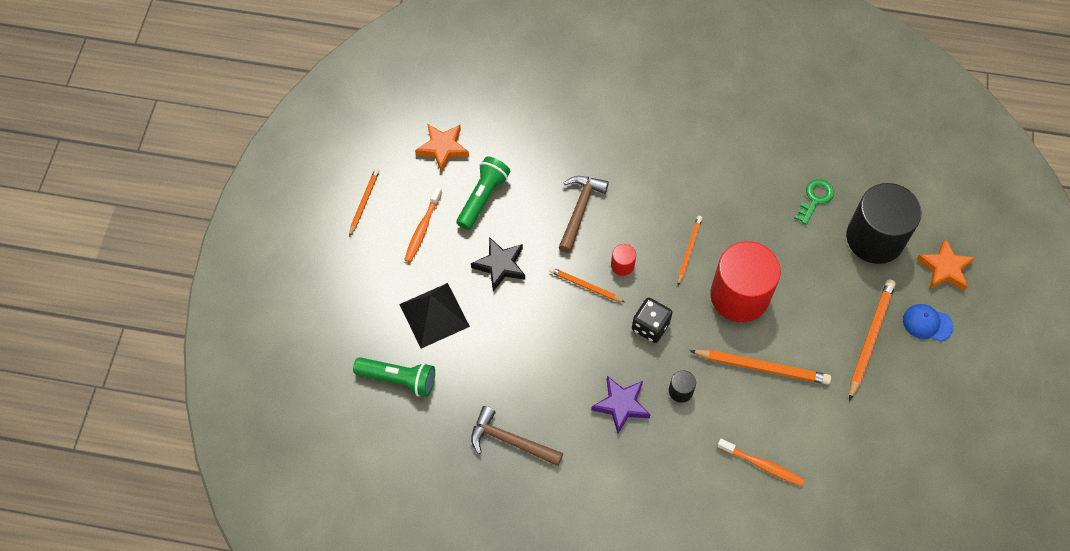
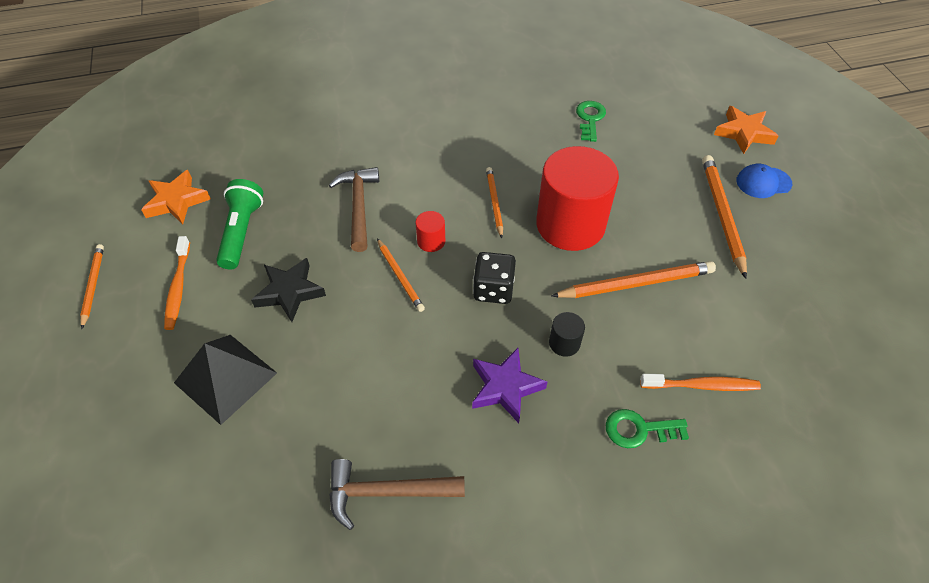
camera: 25 degrees left, 10 degrees down
green flashlight [353,357,435,397] -> none
orange pencil [549,267,625,302] -> orange pencil turned 120 degrees counterclockwise [377,238,425,312]
black cylinder [846,183,921,264] -> none
none -> green key [606,409,689,448]

